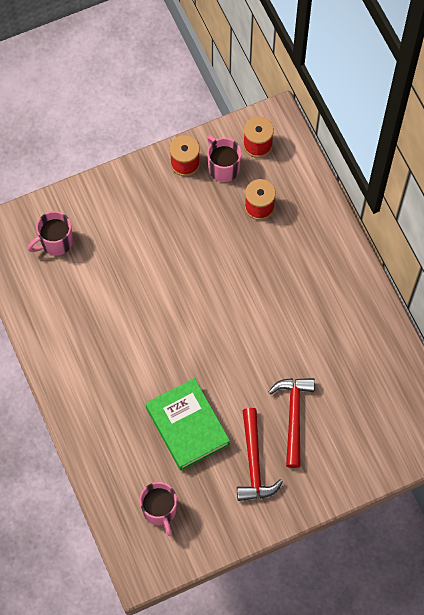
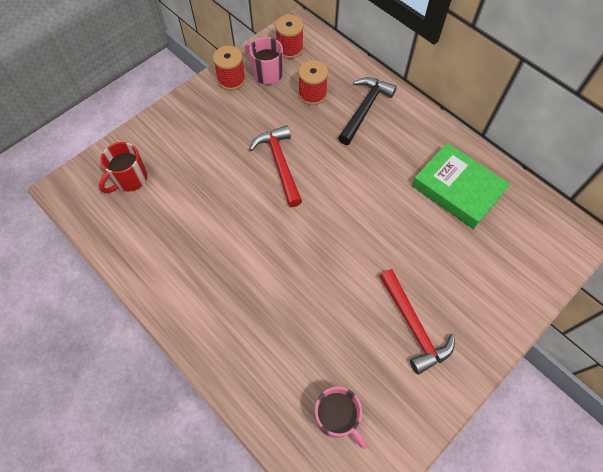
camera: 20 degrees left, 5 degrees down
pink mug [28,211,73,255] -> red mug [99,142,147,193]
green book [146,378,230,471] -> green book moved to [412,143,510,229]
red hammer [268,378,315,468] -> red hammer moved to [249,125,302,207]
none -> black hammer [338,77,397,145]

